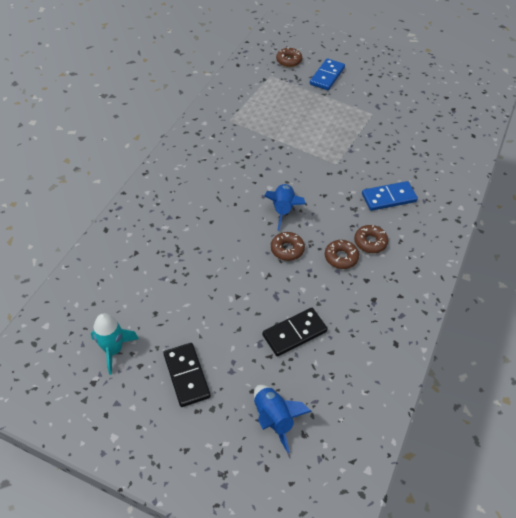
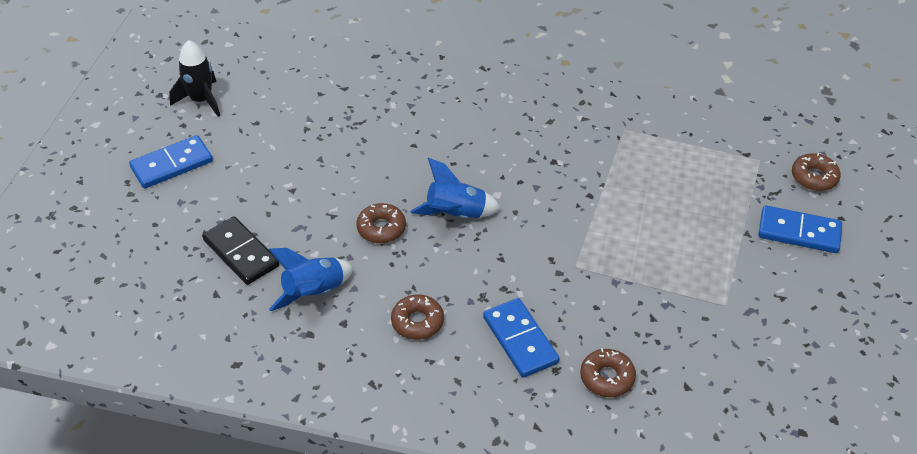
camera: 80 degrees right, 5 degrees down
turquoise rocket [91,313,139,375] -> black rocket [169,40,220,117]
black domino [163,343,211,407] -> blue domino [129,135,213,188]
blue rocket [254,385,312,453] -> blue rocket moved to [269,248,354,311]
brown donut [325,240,359,269] -> brown donut moved to [580,348,636,397]

